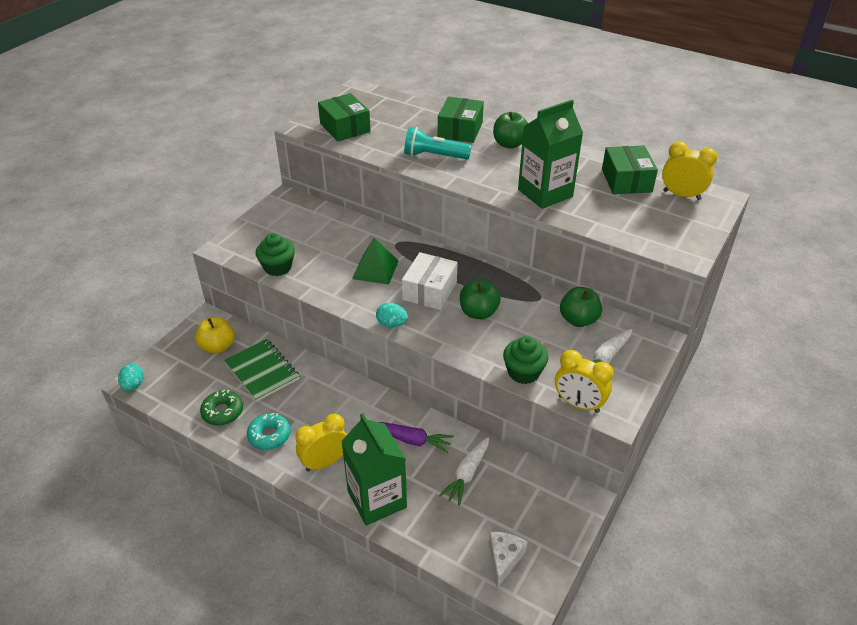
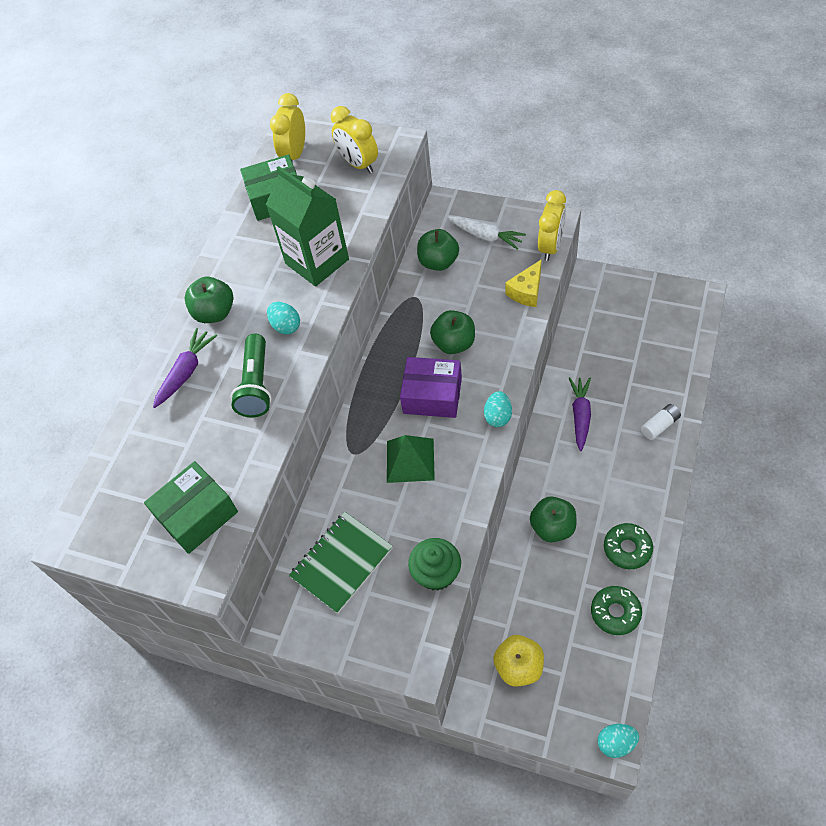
camera: 95 degrees left, 15 degrees up
green notebook [224,339,299,402] -> green notebook moved to [289,512,393,614]
turquoise donut [247,413,291,450] -> green donut [604,523,653,569]
yellow clock [295,414,347,472] -> yellow clock moved to [331,106,378,173]
green carton [341,413,407,525] -> white battery [641,404,681,440]
white box [402,252,458,310] -> purple box [400,357,462,418]
turquoise flashlight [404,127,472,159] -> green flashlight [231,334,272,417]
green box [438,97,484,143] -> purple carrot [153,328,217,408]
white carrot [439,437,489,506] -> none
white cheese [489,532,528,589] -> none
green cupcake [503,336,548,384] -> yellow cheese [505,259,542,307]
none -> turquoise egg [267,302,300,335]
none -> green apple [530,496,576,542]

